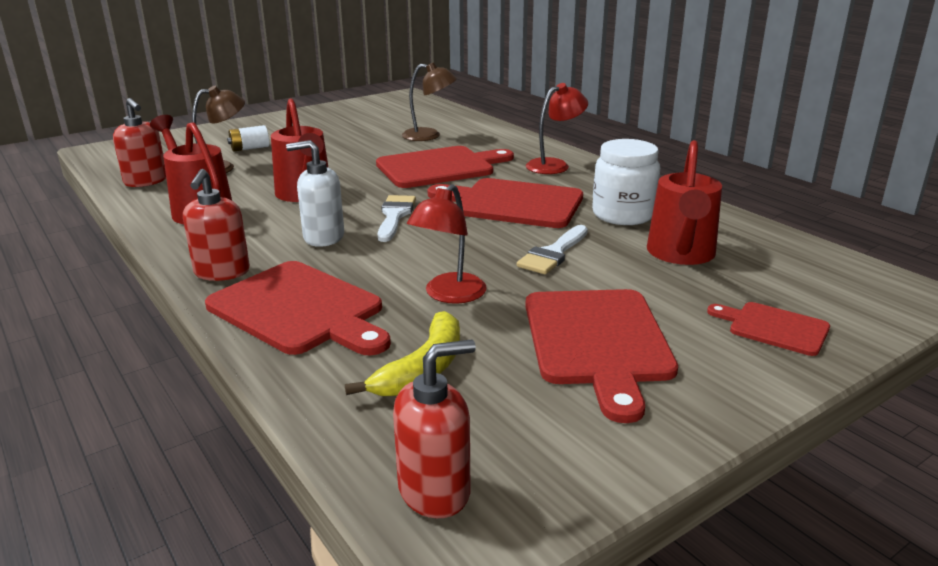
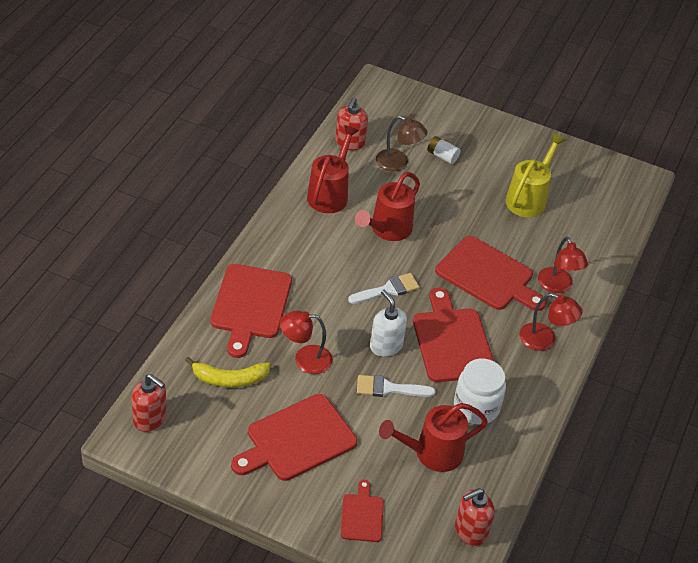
camera: 55 degrees right, 20 degrees up
red soap dispenser [183,169,250,281] -> red soap dispenser moved to [455,488,495,546]
white soap dispenser [286,140,344,247] -> white soap dispenser moved to [370,289,407,357]
brown lamp [402,62,457,141] -> none
none -> yellow watering can [505,133,566,218]
none -> red lamp [538,237,588,293]

